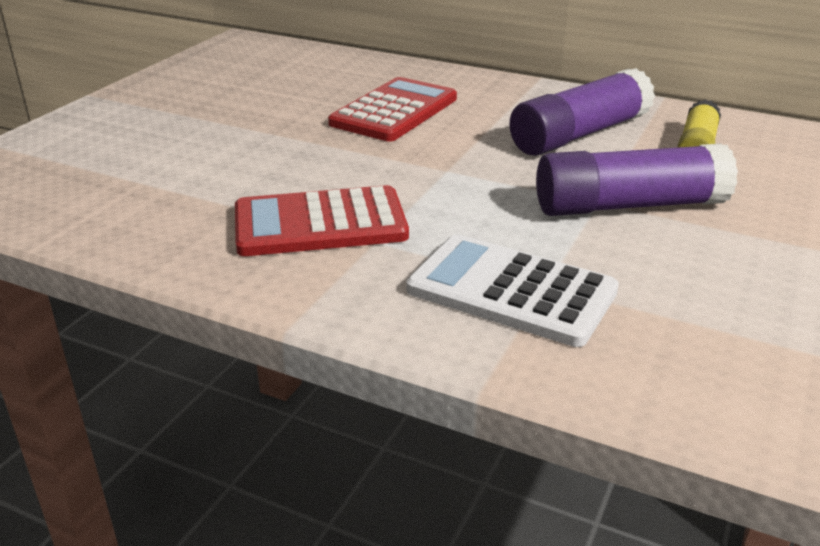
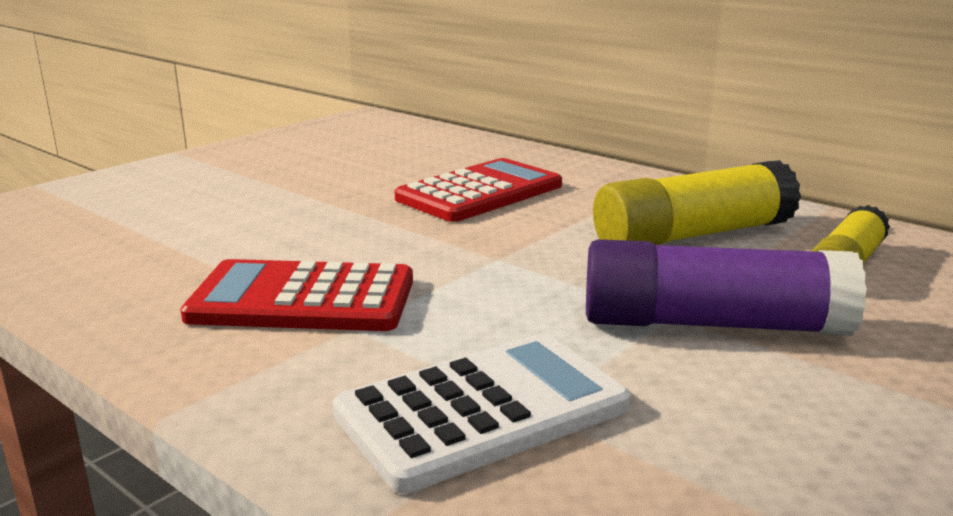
camera: 15 degrees right, 10 degrees down
white calculator [406,234,619,347] -> white calculator turned 105 degrees clockwise [333,333,630,494]
purple glue stick [509,68,655,156] -> yellow glue stick [593,160,801,245]

